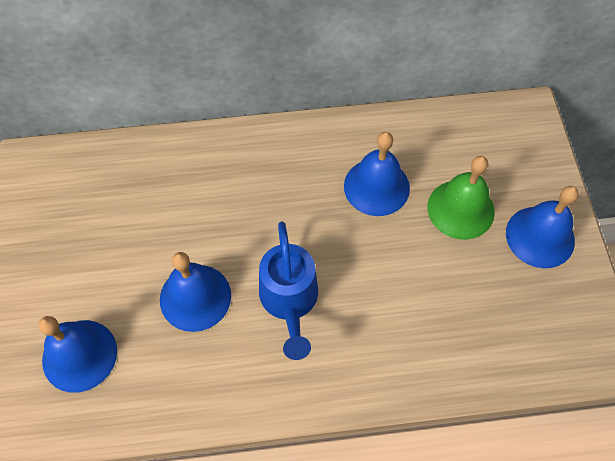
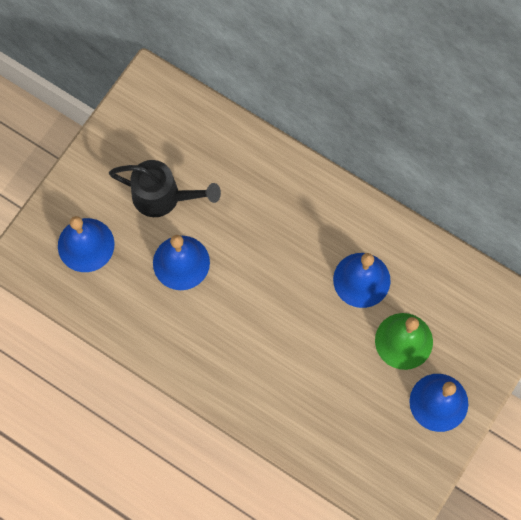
camera: 40 degrees right, 10 degrees up
blue watering can [259,221,318,360] -> none
none -> black watering can [109,160,221,217]

